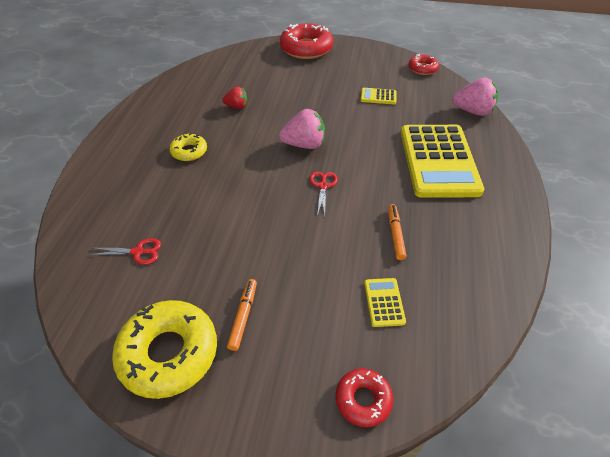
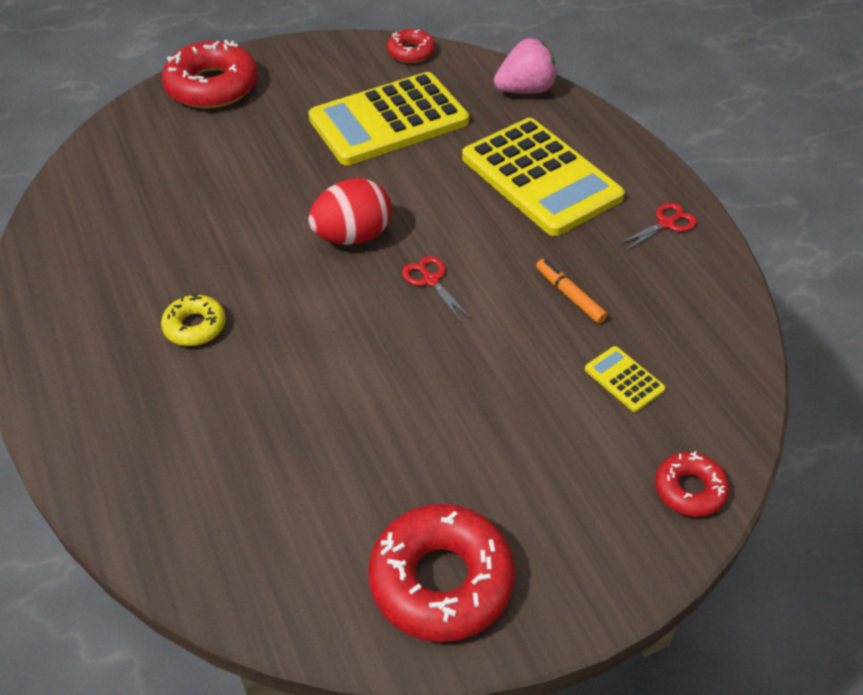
camera: 35 degrees left, 0 degrees up
red scissors [89,238,161,265] -> red scissors moved to [617,203,697,252]
yellow donut [112,300,217,399] -> red donut [368,504,515,642]
red strawberry [222,86,247,109] -> none
orange marker [227,279,257,351] -> none
pink strawberry [279,109,325,149] -> red egg [308,178,392,245]
yellow calculator [361,88,396,104] -> yellow calculator [308,72,469,165], size x2.49

